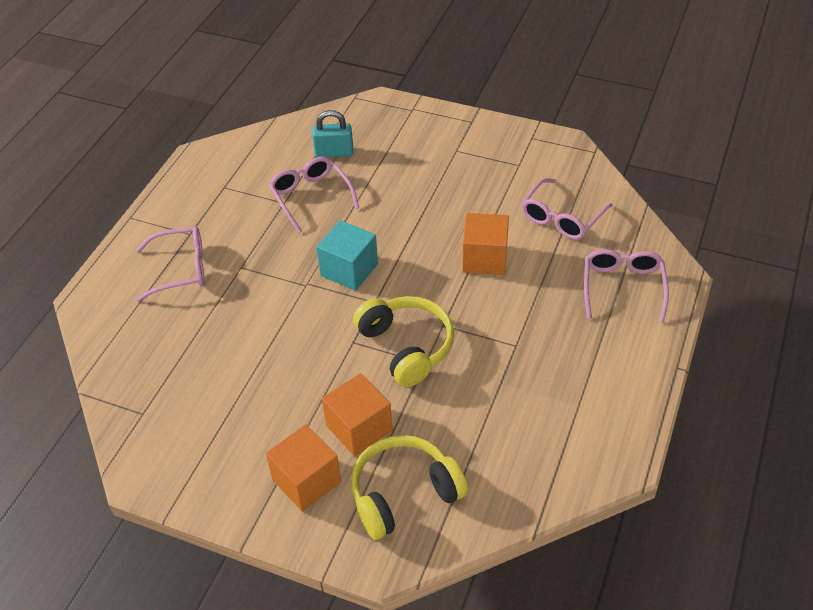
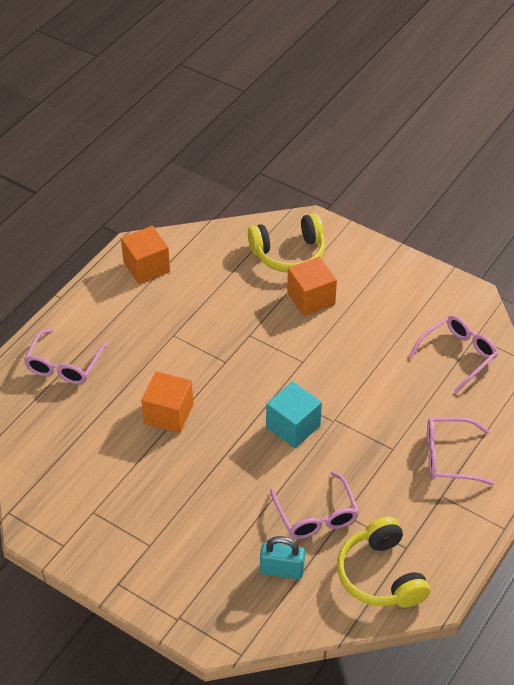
camera: 170 degrees left, 0 degrees up
orange cube [266,424,341,512] -> orange cube moved to [121,226,170,284]
yellow headphones [353,296,454,387] -> yellow headphones moved to [337,516,430,608]
pink glasses [521,178,613,240] -> pink glasses moved to [409,315,498,393]

